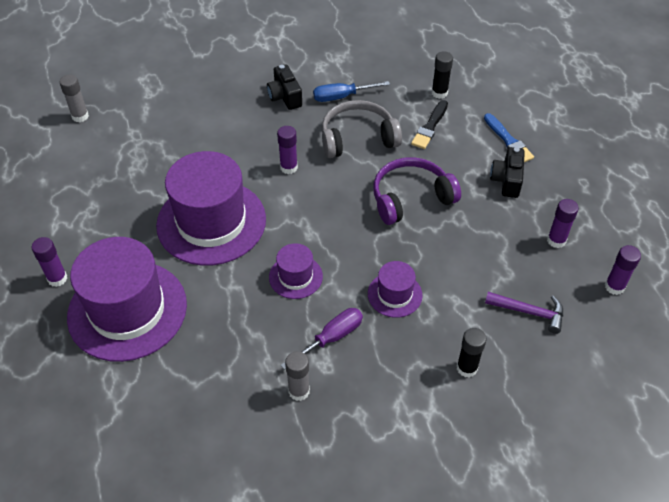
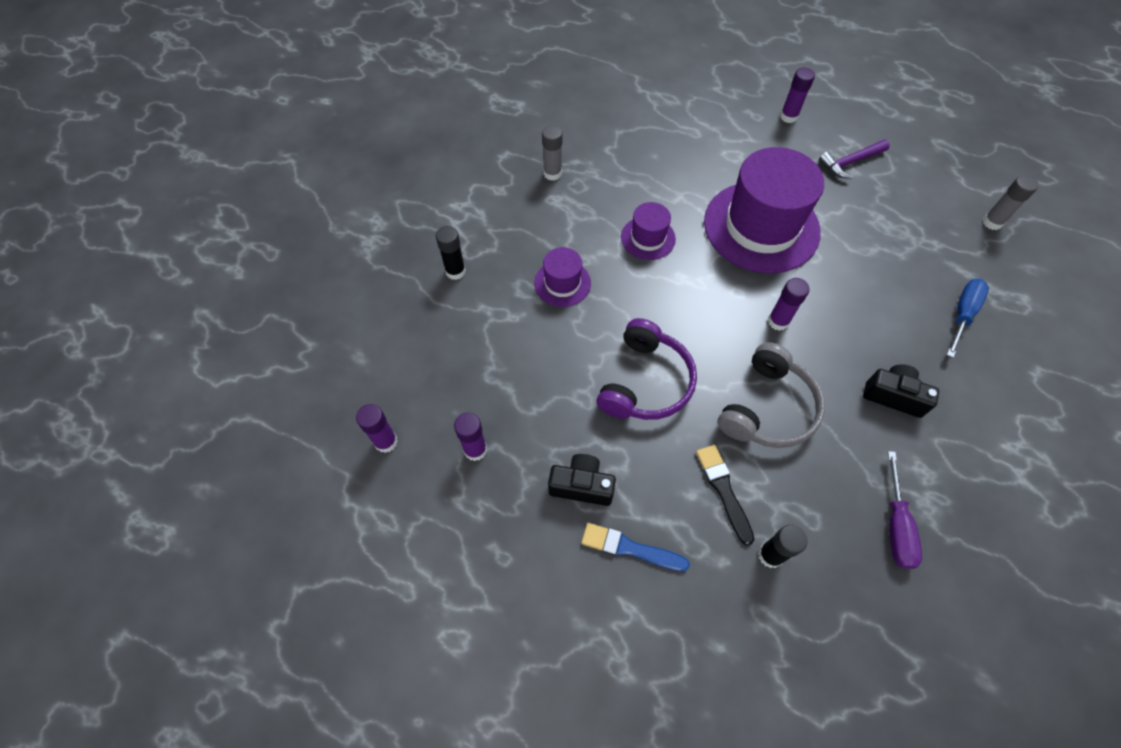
camera: 135 degrees right, 10 degrees up
purple hat [67,237,187,362] -> none
purple screwdriver [281,308,363,370] -> purple screwdriver moved to [888,451,922,569]
blue screwdriver [313,81,390,102] -> blue screwdriver moved to [947,278,989,358]
purple hammer [485,292,563,334] -> purple hammer moved to [819,140,890,179]
black camera [490,147,525,198] -> black camera turned 45 degrees counterclockwise [548,454,616,506]

